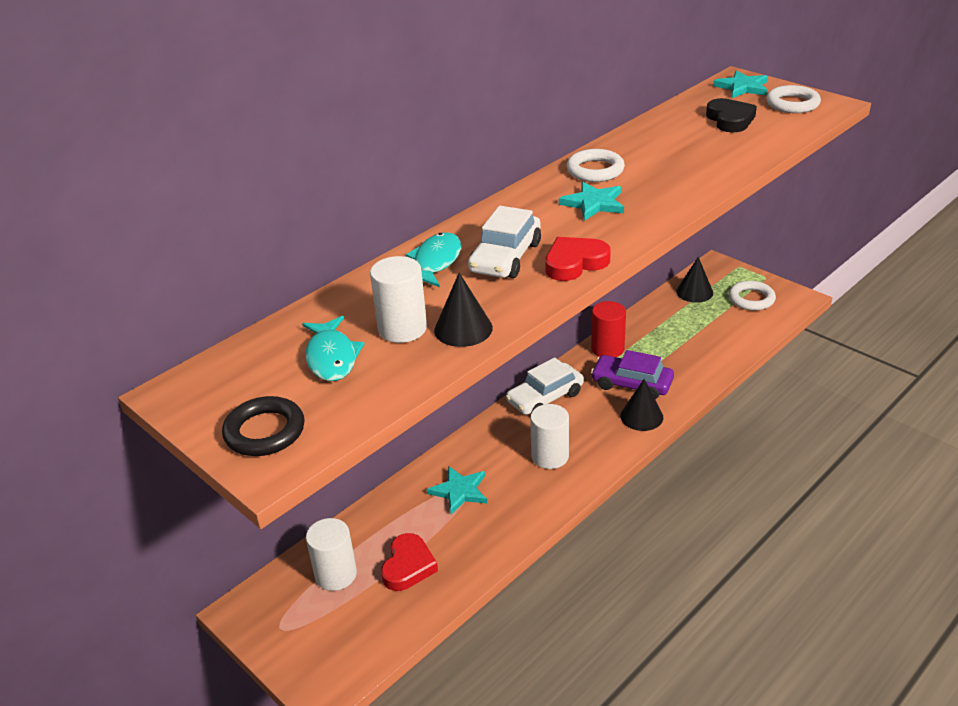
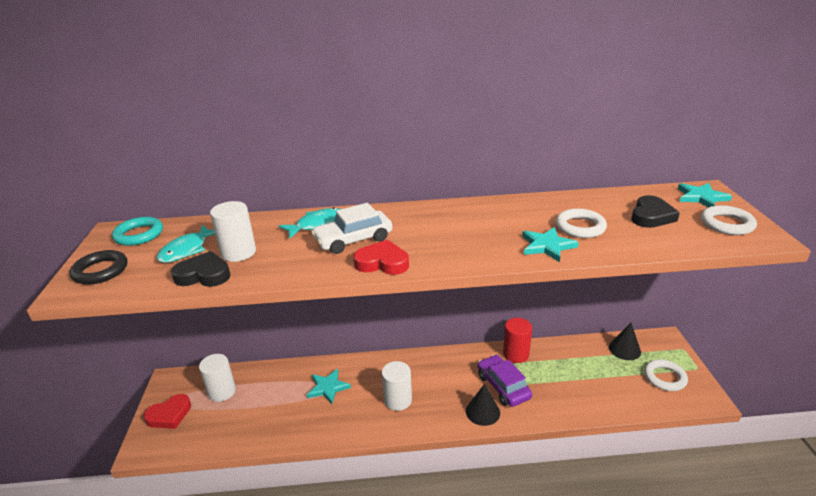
camera: 40 degrees right, 5 degrees down
red heart [381,533,438,591] -> red heart moved to [144,394,191,429]
black cone [434,273,493,347] -> none
white car [506,357,584,415] -> none
turquoise star [559,182,624,221] -> turquoise star moved to [522,227,579,262]
white ring [567,149,625,182] -> white ring moved to [556,209,607,238]
none -> turquoise ring [112,217,163,246]
none -> black heart [171,251,230,287]

